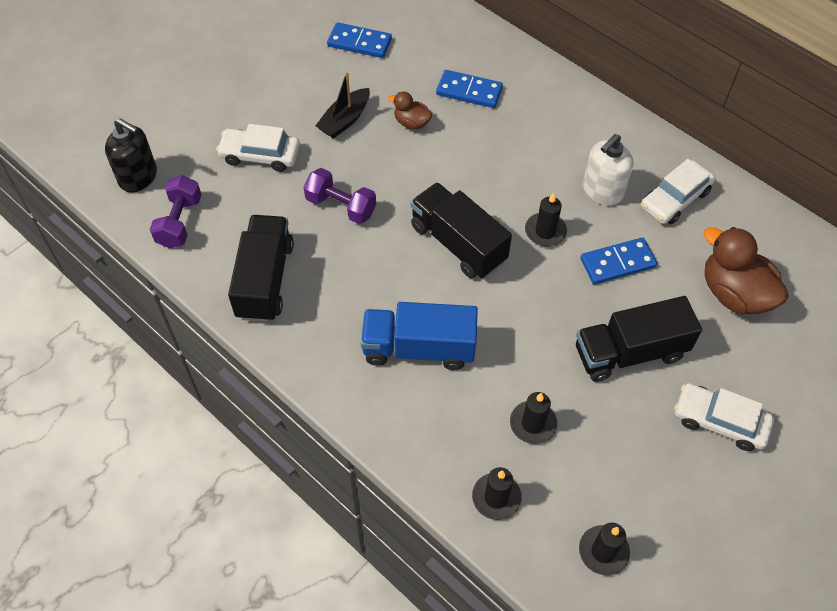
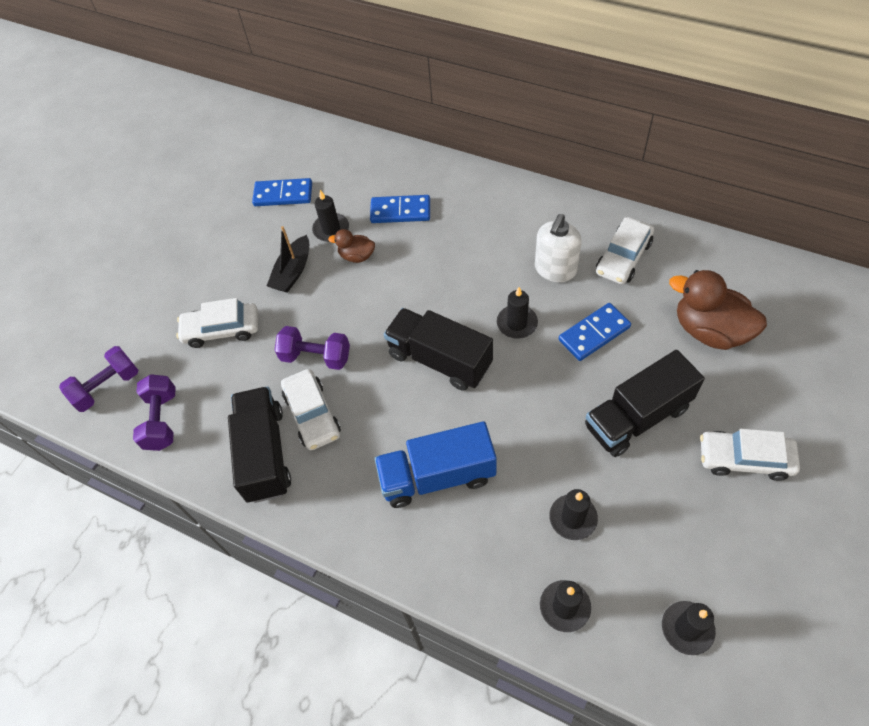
camera: 10 degrees left, 0 degrees up
black soap dispenser [105,118,157,192] -> purple dumbbell [59,346,138,412]
none -> white car [281,369,341,450]
none -> black candle [312,190,349,242]

